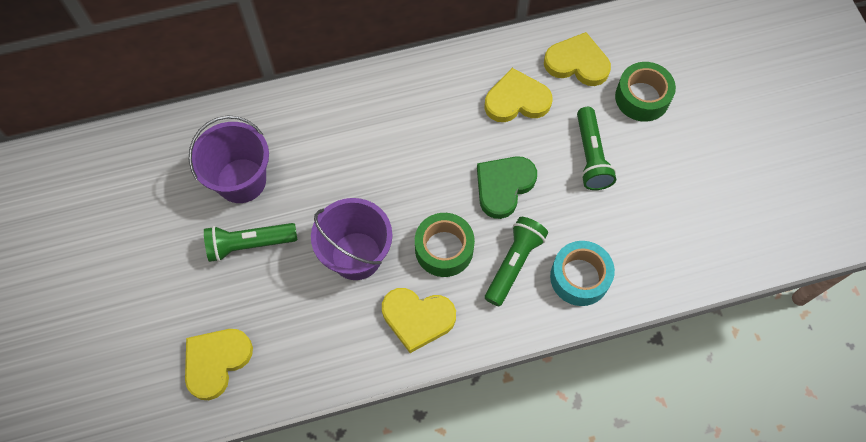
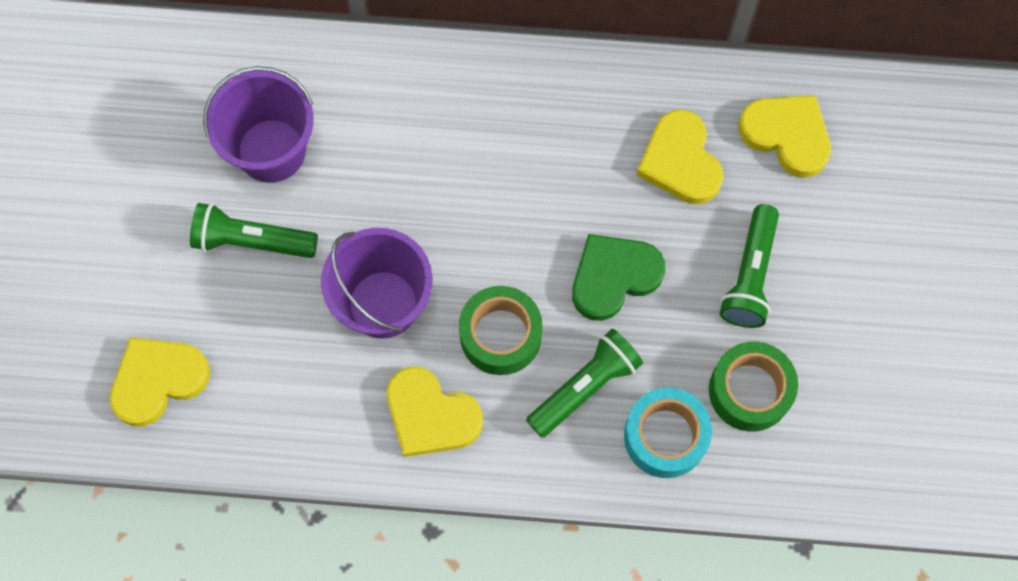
camera: 20 degrees right, 5 degrees up
yellow heart [484,68,552,122] -> yellow heart turned 120 degrees counterclockwise [637,110,723,204]
green tape [615,62,676,122] -> green tape moved to [709,342,798,432]

